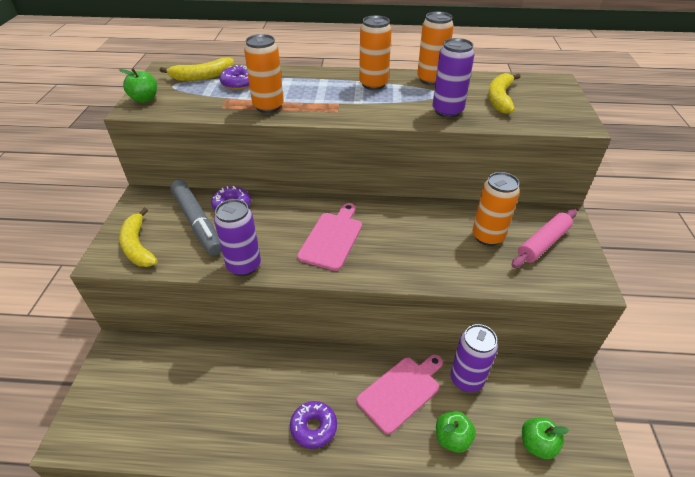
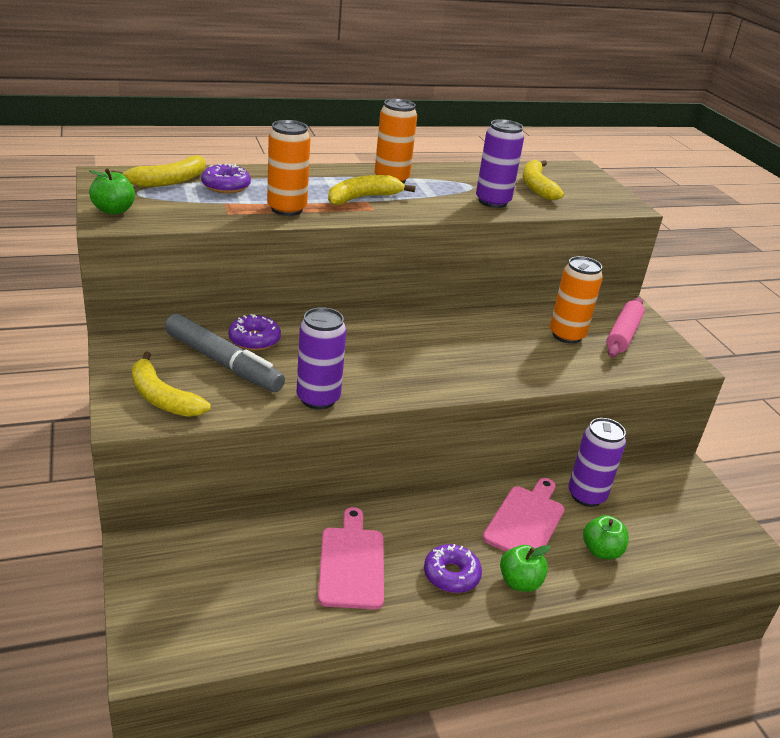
camera: 25 degrees left, 10 degrees down
pink cutting board [297,203,362,271] -> pink cutting board moved to [318,507,384,609]
orange can [417,12,454,85] -> none
green apple [522,417,569,459] -> green apple moved to [500,545,551,592]
none -> yellow banana [328,175,416,205]

